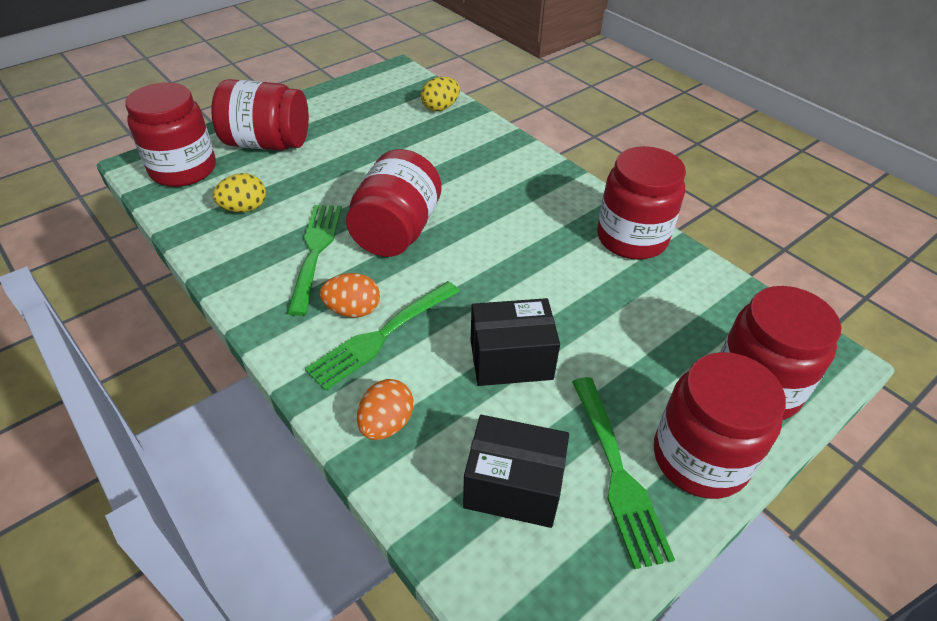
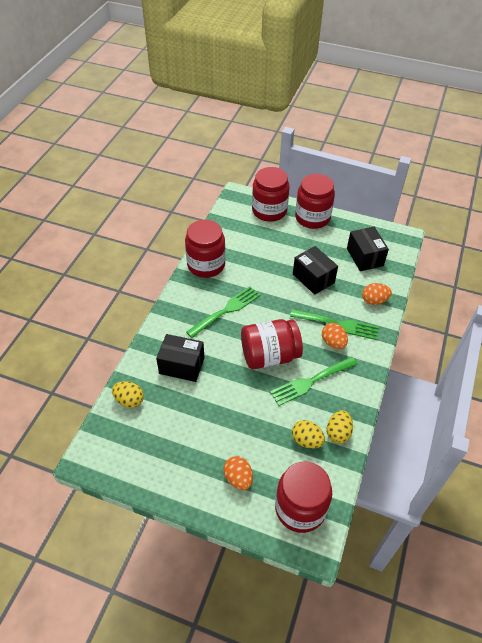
camera: 120 degrees left, 5 degrees up
red jar [211,79,309,151] -> orange egg [224,456,253,490]
green fork [572,377,675,569] -> green fork moved to [186,286,260,338]
none -> black box [156,334,204,382]
none -> yellow egg [327,410,353,444]

